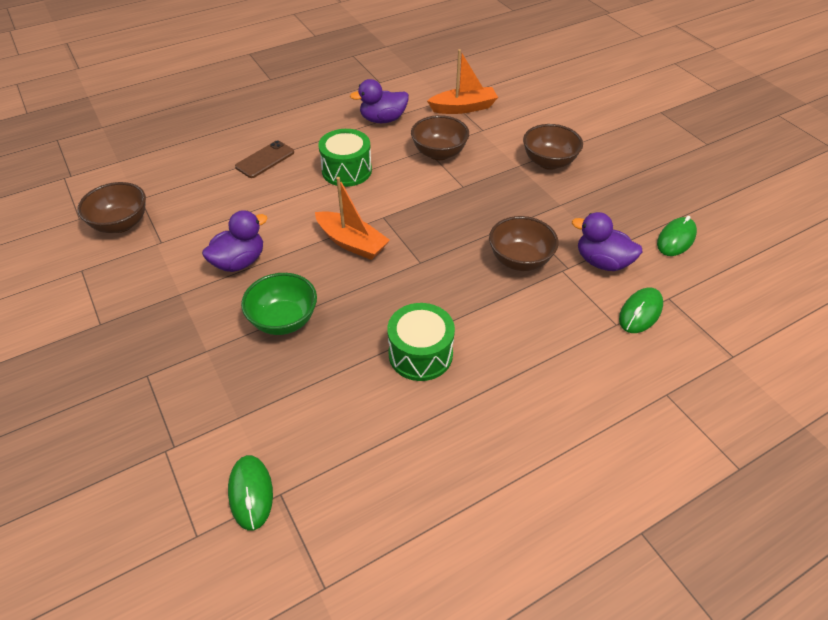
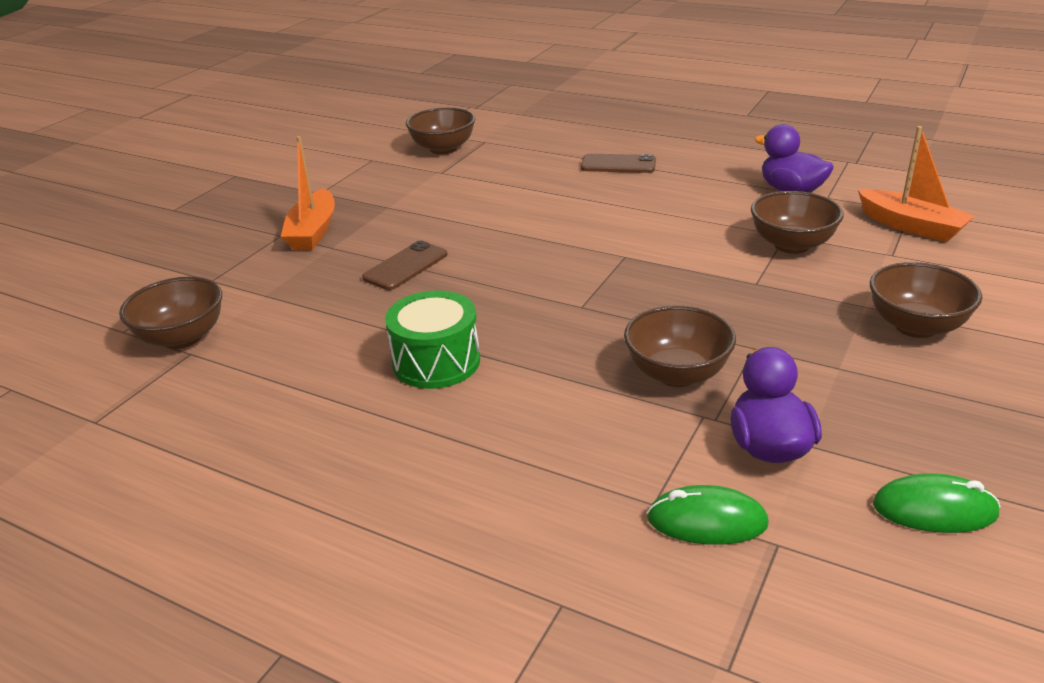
camera: 60 degrees right, 15 degrees down
purple duck [202,210,268,272] -> none
green mouse [228,455,273,530] -> brown bowl [119,277,222,349]
green bowl [241,273,317,335] -> brown phone [362,241,448,290]
orange boat [315,177,390,260] -> orange boat moved to [281,136,335,250]
green drum [318,129,372,187] -> none

